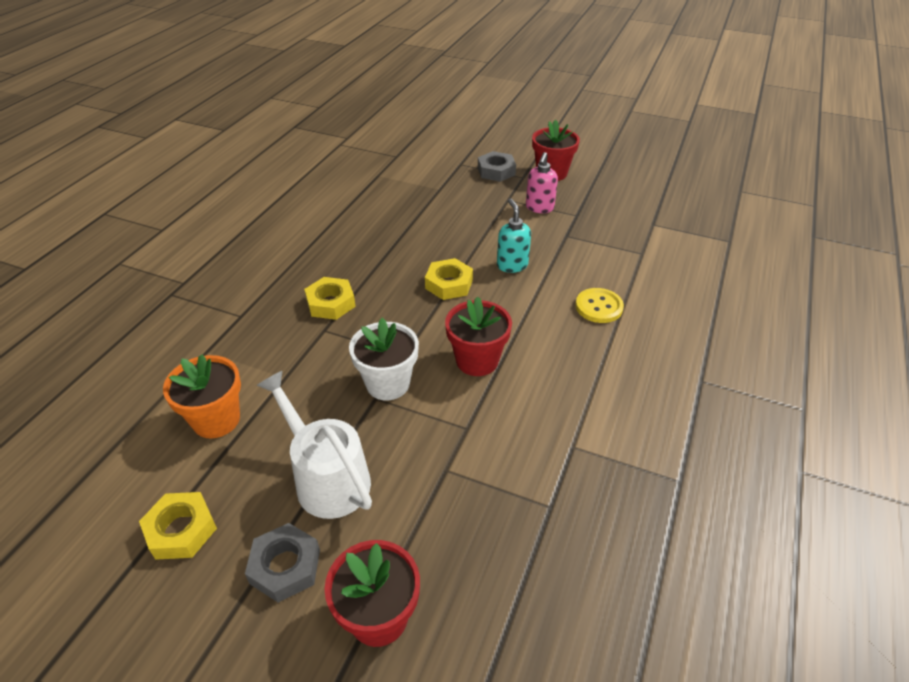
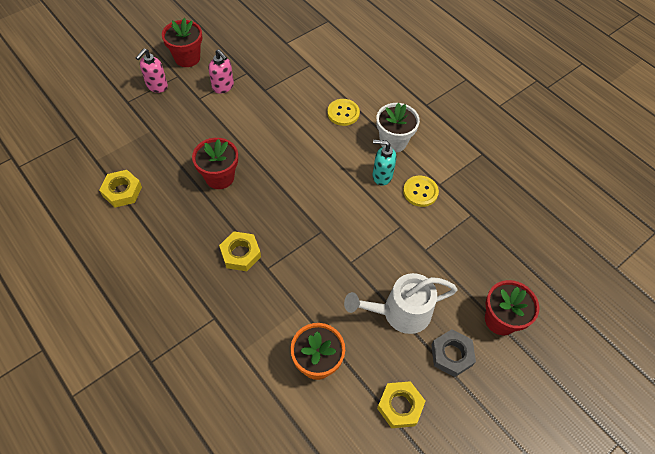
camera: 65 degrees left, 15 degrees up
white flower pot [349,318,419,400] -> white flower pot moved to [376,103,420,152]
yellow nut [425,258,473,300] -> yellow nut moved to [99,170,142,208]
red flower pot [445,297,512,376] -> red flower pot moved to [192,138,238,189]
grey nut [478,151,516,182] -> pink soap dispenser [136,49,168,93]
turquoise soap dispenser [497,198,531,273] -> turquoise soap dispenser moved to [372,140,396,186]
none -> yellow button [403,176,439,207]

